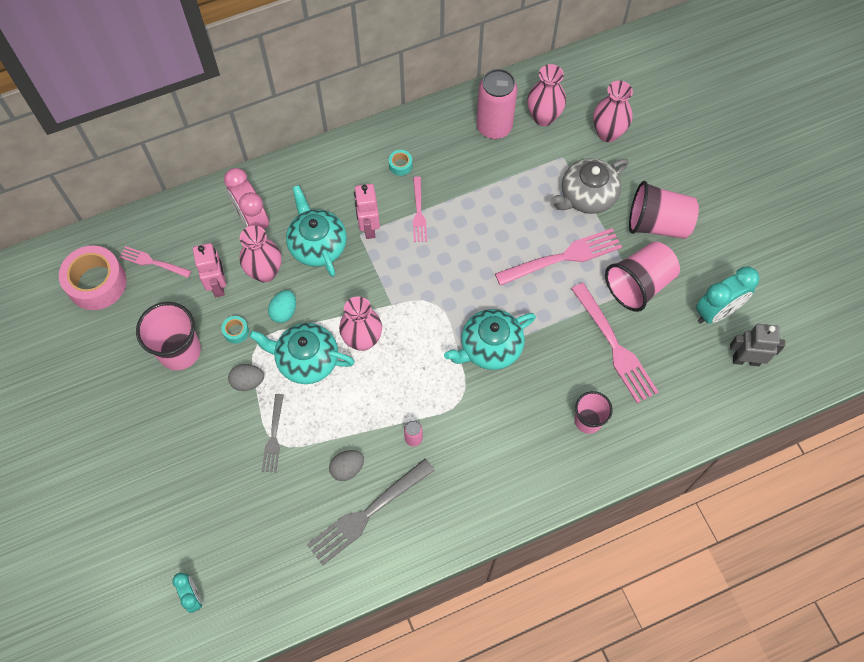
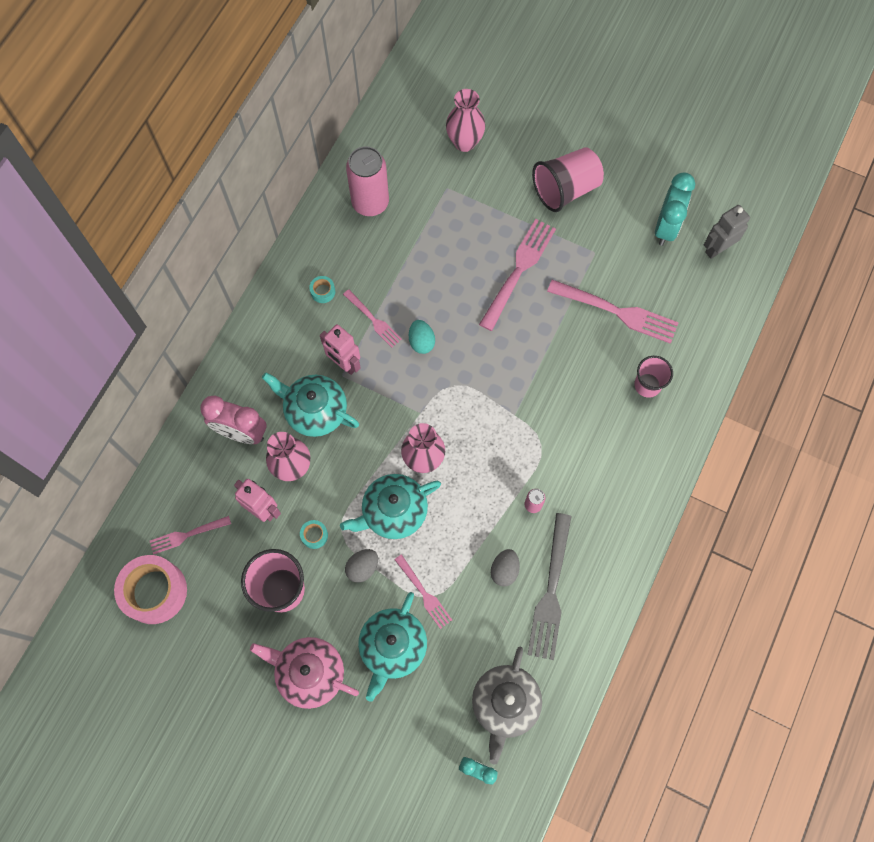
camera: 40 degrees left, 5 degrees up
grey fork [262,394,284,473] -> pink fork [394,554,452,629]
turquoise egg [268,290,296,323] -> turquoise egg moved to [409,320,435,354]
turquoise teapot [444,309,536,370] -> turquoise teapot moved to [358,592,427,702]
pink vase [527,64,566,126] -> none
grey teapot [551,158,629,214] -> grey teapot moved to [472,647,542,764]
pink cup [605,241,680,312] -> none
none -> pink teapot [250,637,359,709]

